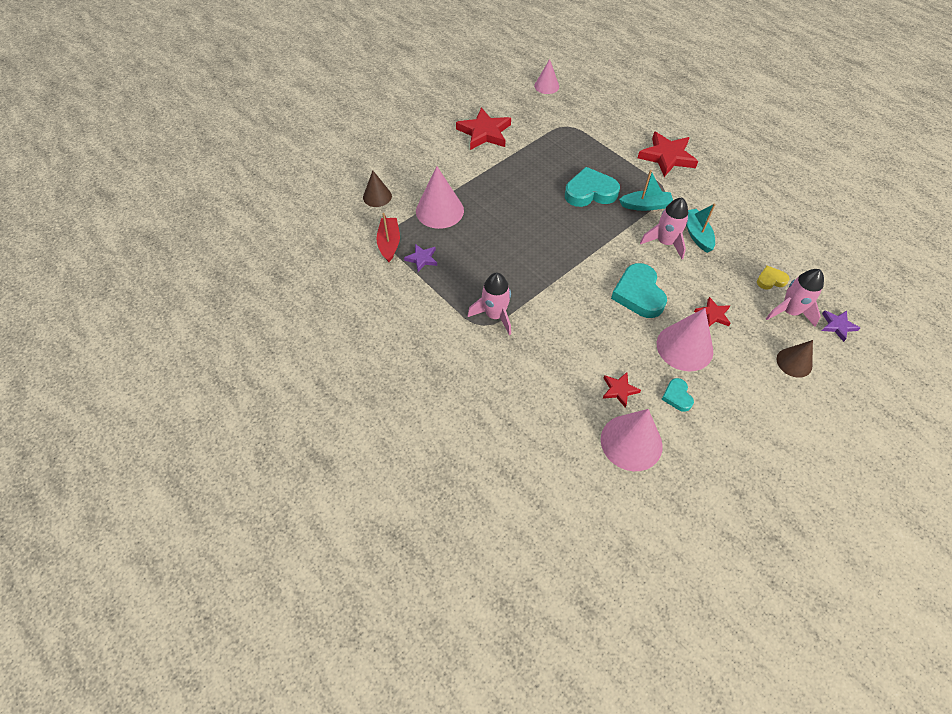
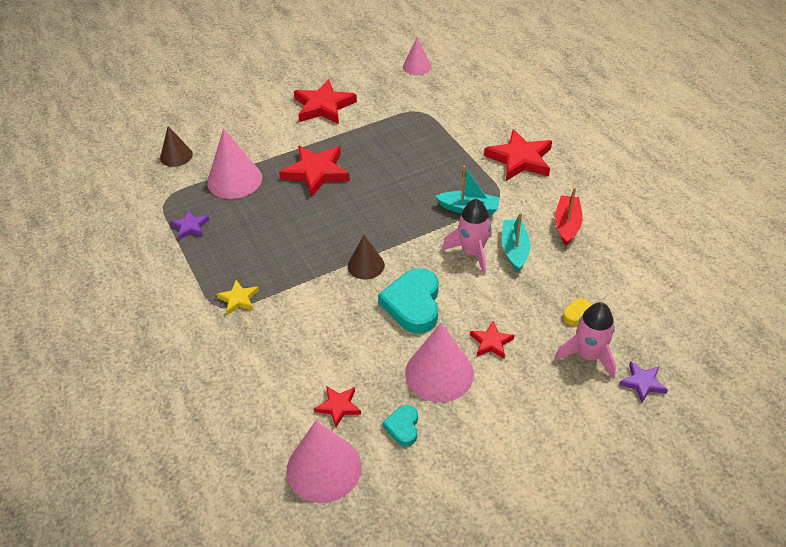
camera: 15 degrees right, 10 degrees down
red boat [376,213,400,262] -> red boat moved to [555,187,583,245]
pink rocket [468,272,511,335] -> yellow star [216,280,259,315]
turquoise heart [565,167,620,207] -> none
brown cone [777,340,813,378] -> brown cone moved to [348,235,385,280]
none -> red star [279,145,350,197]

